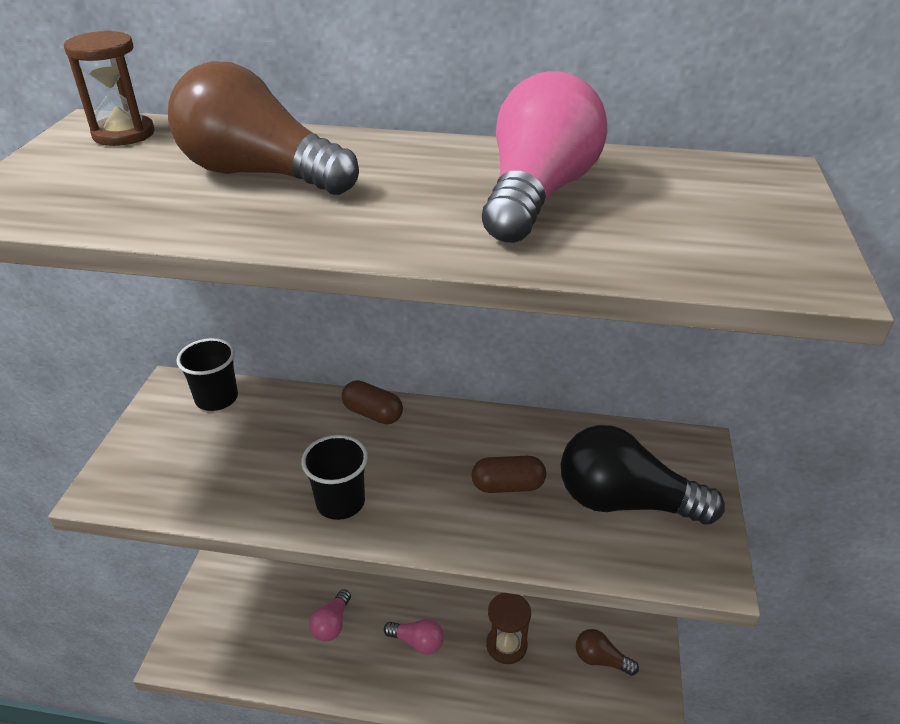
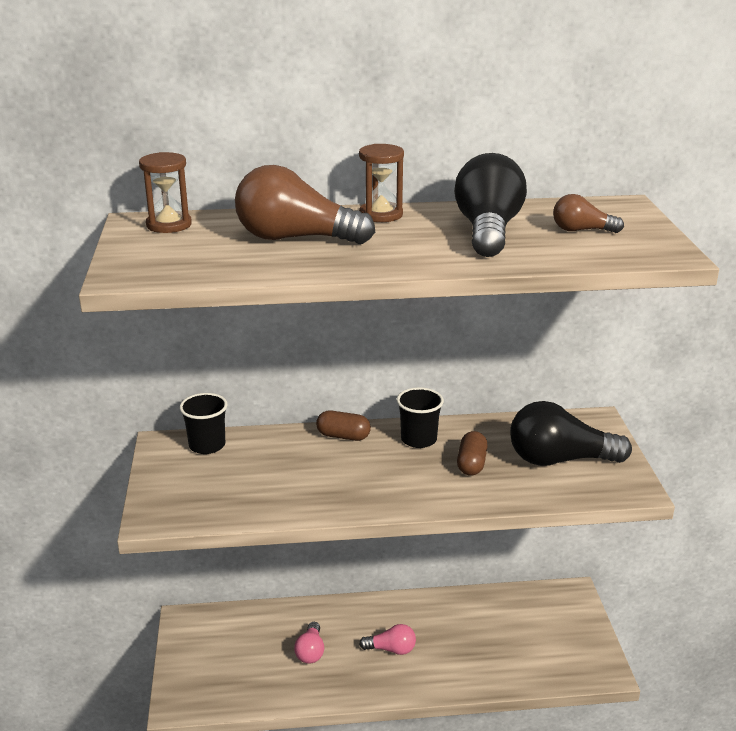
camera: 15 degrees left, 10 degrees down
black cup [301,435,368,520] -> black cup moved to [397,387,444,448]
brown capsule [472,456,546,493] -> brown capsule turned 60 degrees counterclockwise [457,431,488,476]
pink light bulb [482,71,607,243] -> black light bulb [454,153,527,257]
brown hourglass [486,593,531,664] -> brown hourglass moved to [359,144,404,222]
brown light bulb [576,629,639,676] -> brown light bulb moved to [553,194,624,233]

